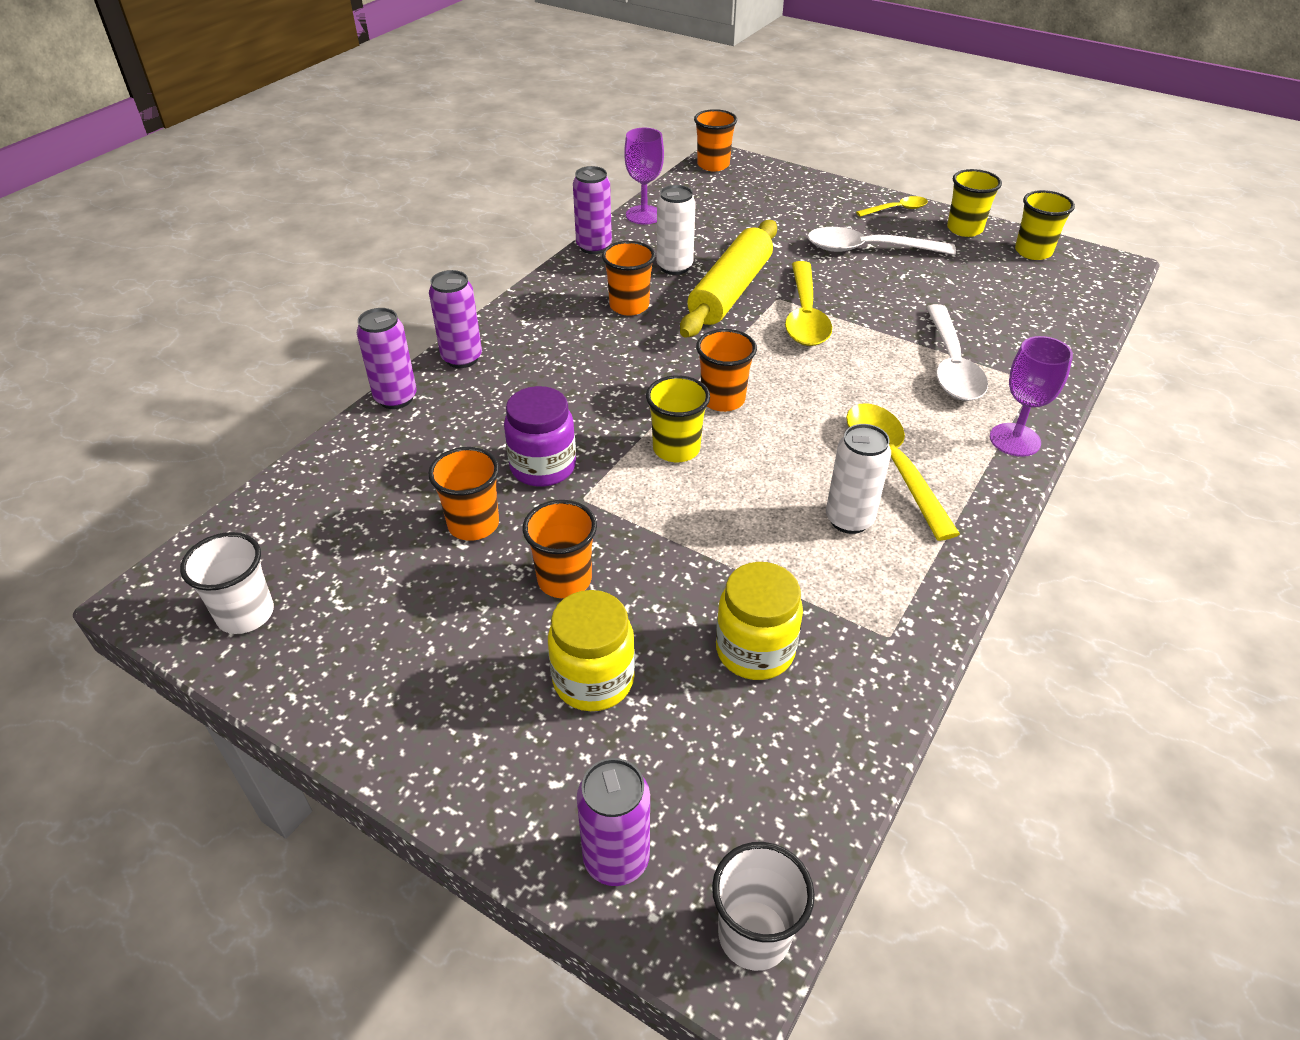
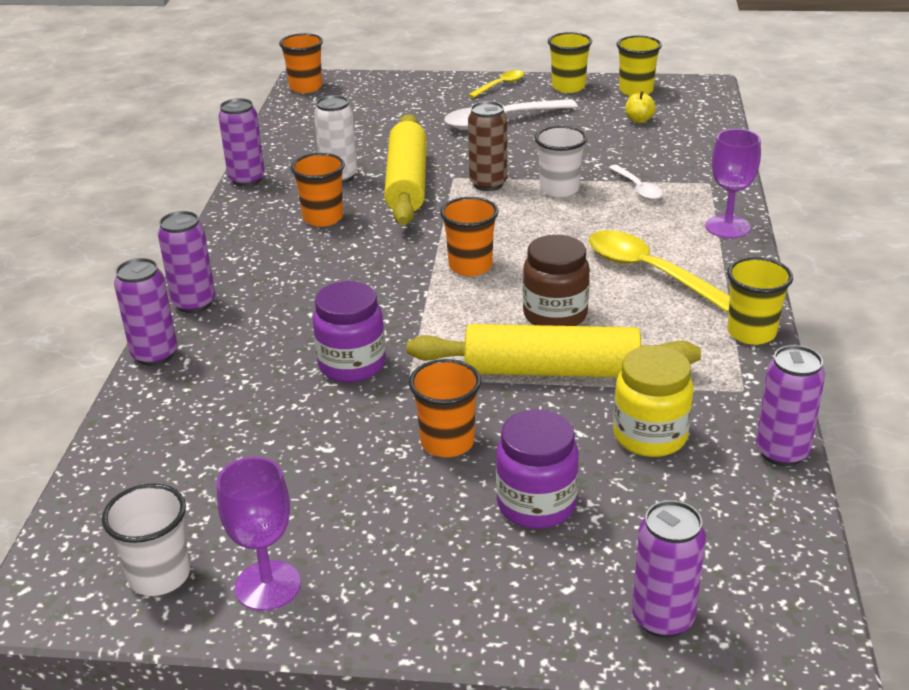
camera: 25 degrees left, 10 degrees down
orange cup [428,447,499,541] -> none
yellow jar [548,590,635,711] -> purple jar [496,409,579,529]
purple goblet [624,128,664,224] -> purple goblet moved to [217,457,301,611]
yellow cup [646,375,710,462] -> yellow cup moved to [727,257,793,345]
white cup [712,842,815,971] -> white cup moved to [535,126,587,197]
yellow spoon [785,261,832,346] -> brown can [468,101,507,191]
white can [826,424,891,534] -> none
white spoon [926,304,988,401] -> white spoon [609,165,663,200], size x0.55
none -> yellow rolling pin [407,324,701,377]
none -> brown jar [523,235,590,326]
none -> yellow apple [625,91,656,123]
none -> purple can [756,345,825,467]

